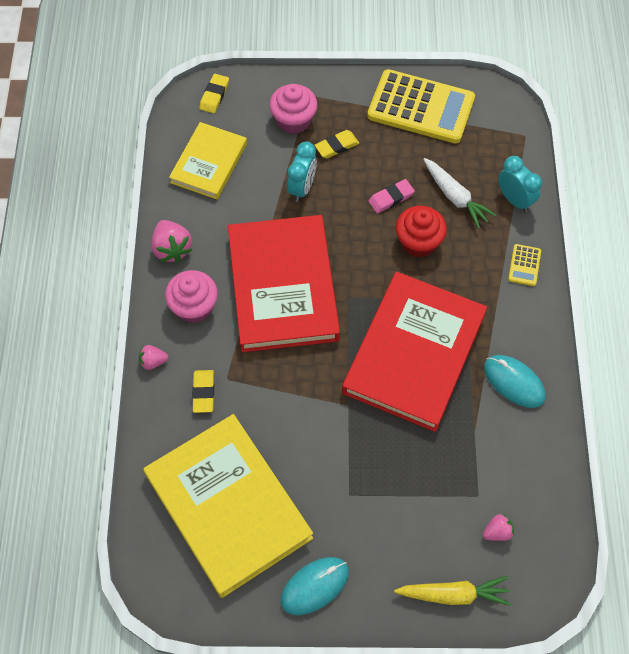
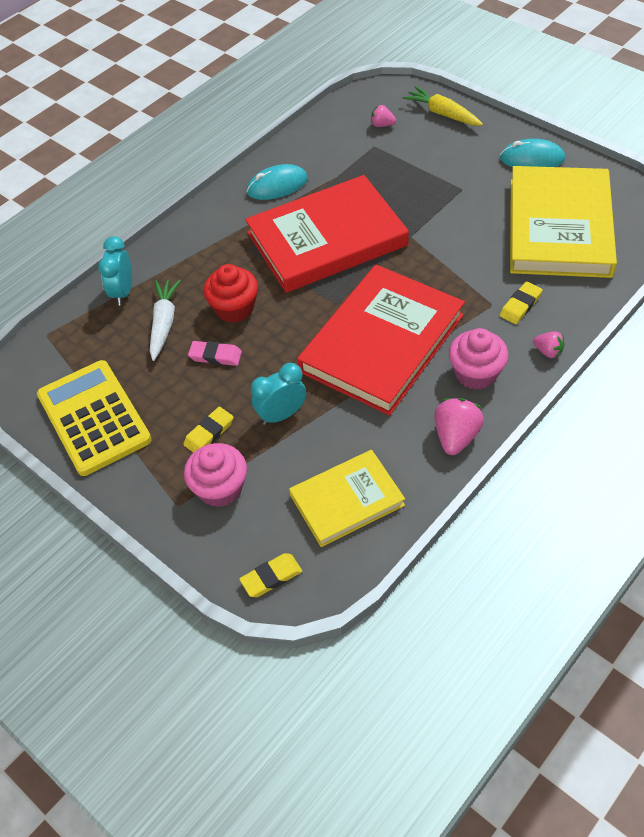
camera: 135 degrees left, 10 degrees down
yellow eraser [315,130,359,159] -> yellow eraser turned 60 degrees counterclockwise [183,407,233,453]
turquoise mouse [484,355,545,408] -> turquoise mouse turned 75 degrees clockwise [247,164,308,200]
yellow calculator [508,244,541,286] -> none

